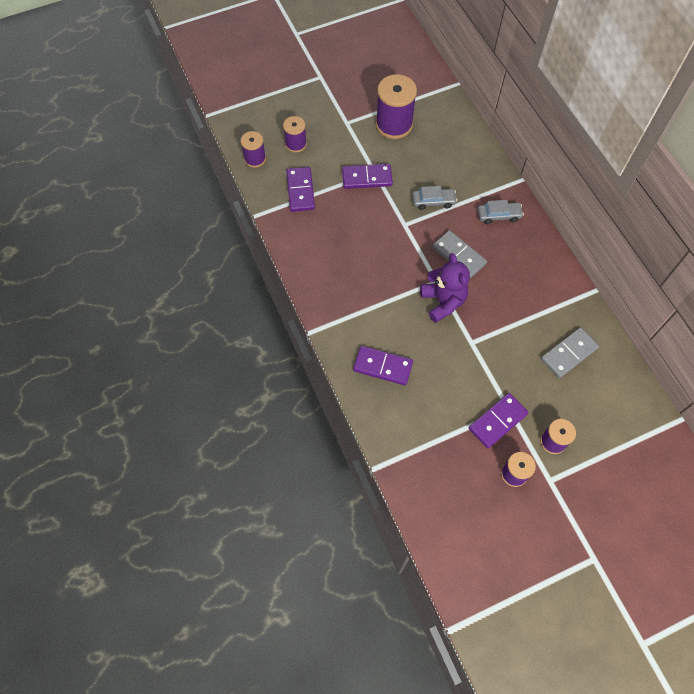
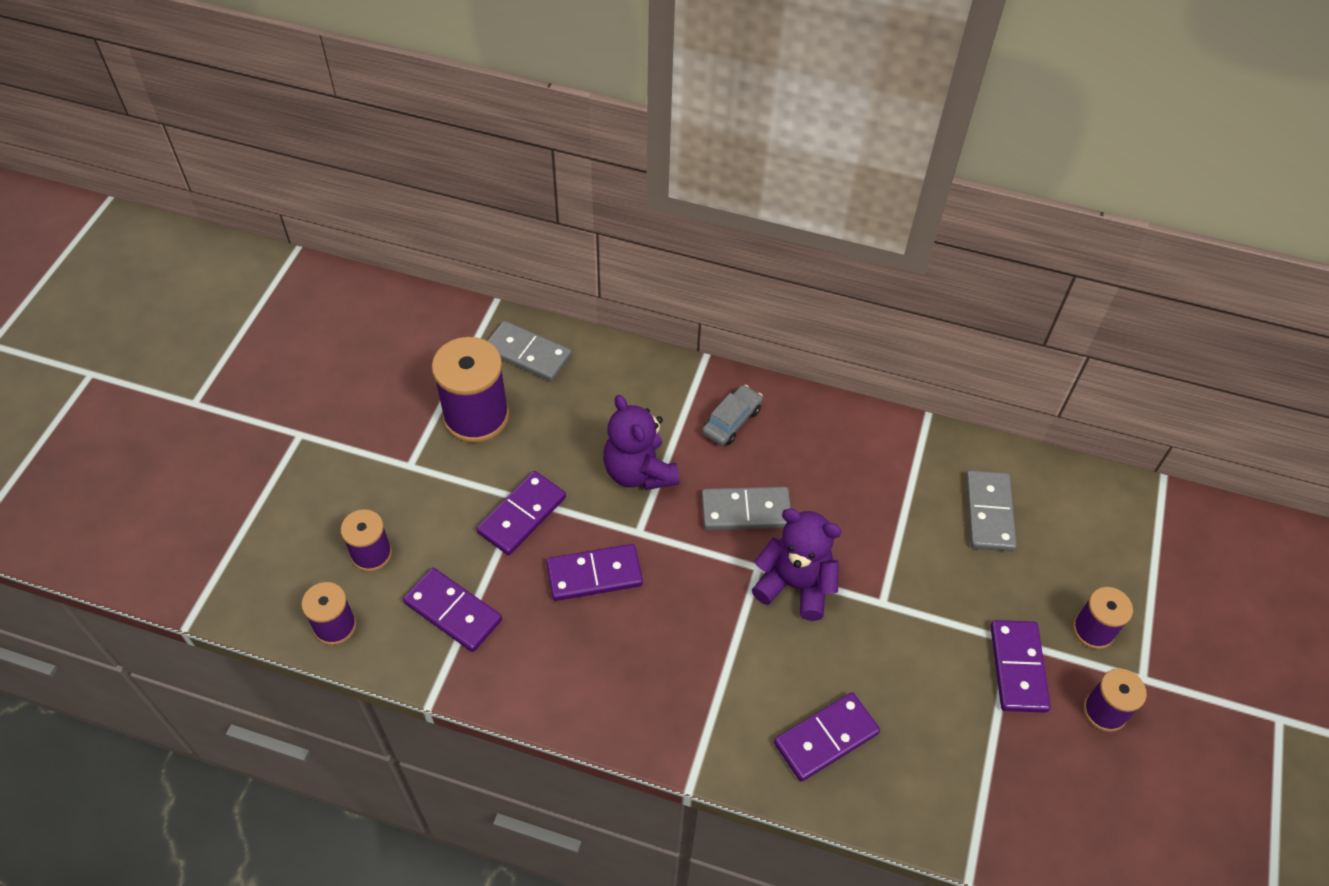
camera: 50 degrees left, 10 degrees down
grey car [412,186,457,210] -> purple teddy bear [603,395,680,490]
none -> grey domino [488,321,572,382]
none -> purple domino [546,544,643,601]

